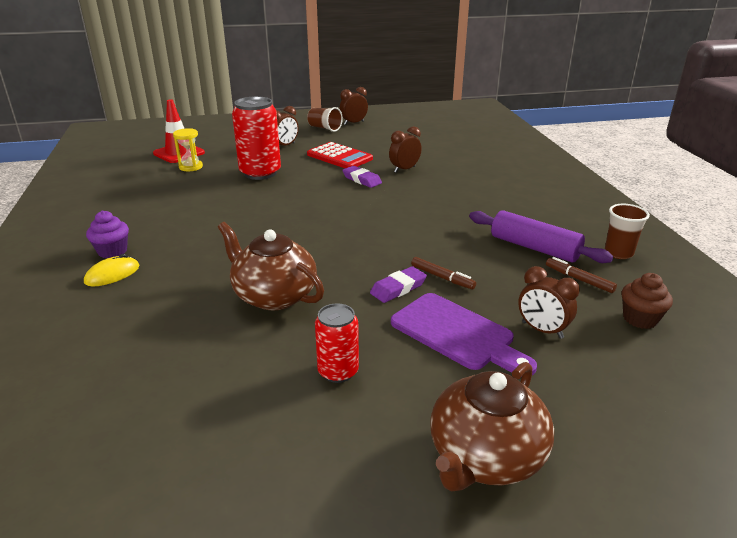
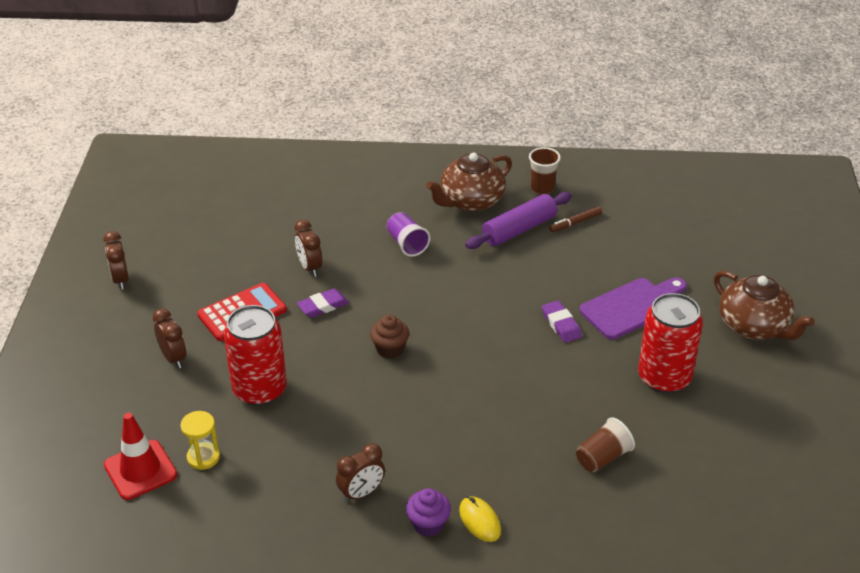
camera: 75 degrees left, 10 degrees up
brown teapot [218,222,324,310] -> brown teapot moved to [426,153,512,212]
brown cup [307,107,343,132] -> brown cup moved to [576,417,635,472]
red can [315,303,359,383] -> red can [638,293,703,393], size x1.74
brown marker [411,257,476,289] -> none
brown clock [518,266,580,339] -> brown clock moved to [336,443,385,502]
brown cupcake [621,273,673,329] -> brown cupcake moved to [370,315,409,359]
none -> purple cup [387,212,430,257]

